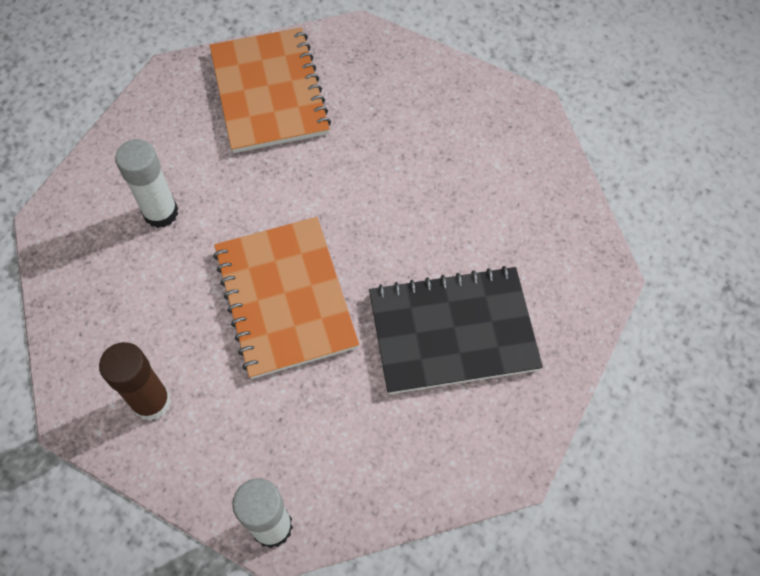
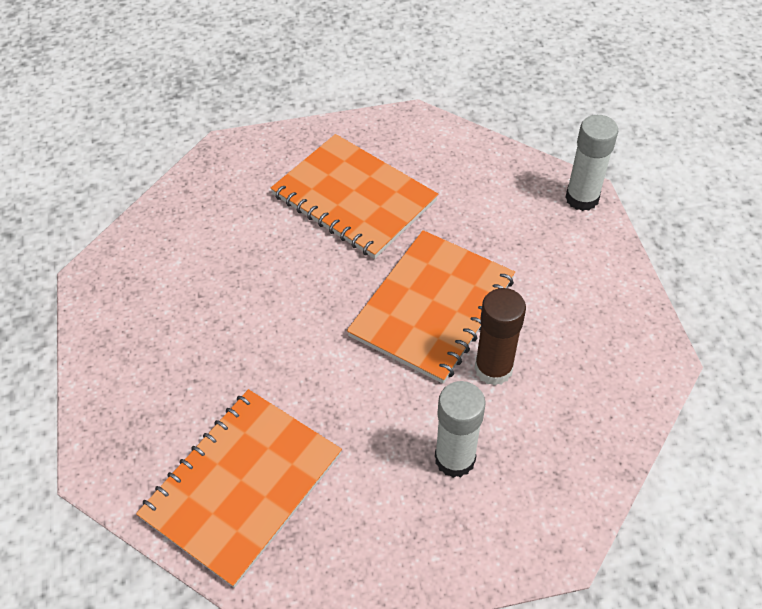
camera: 130 degrees left, 10 degrees down
brown glue stick [99,342,172,421] -> brown glue stick moved to [474,288,526,386]
black notebook [369,266,543,394] -> orange notebook [271,134,438,259]

